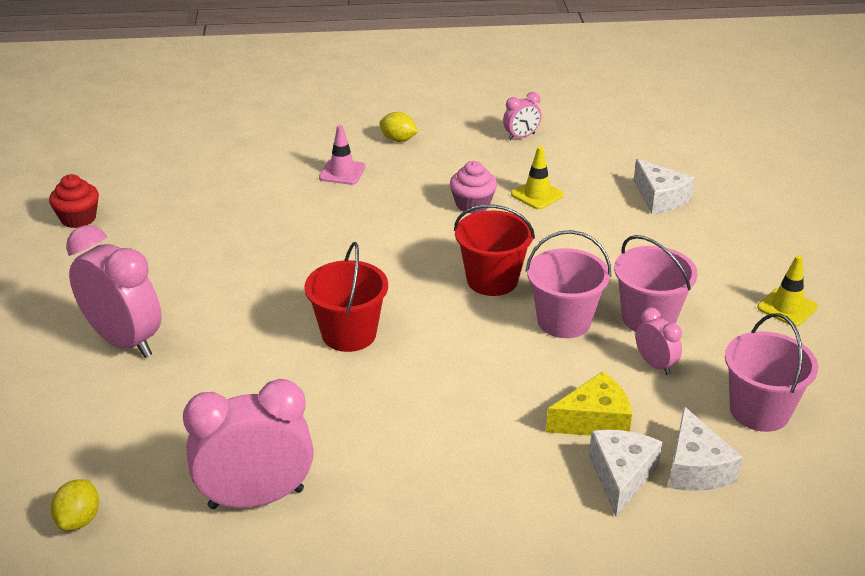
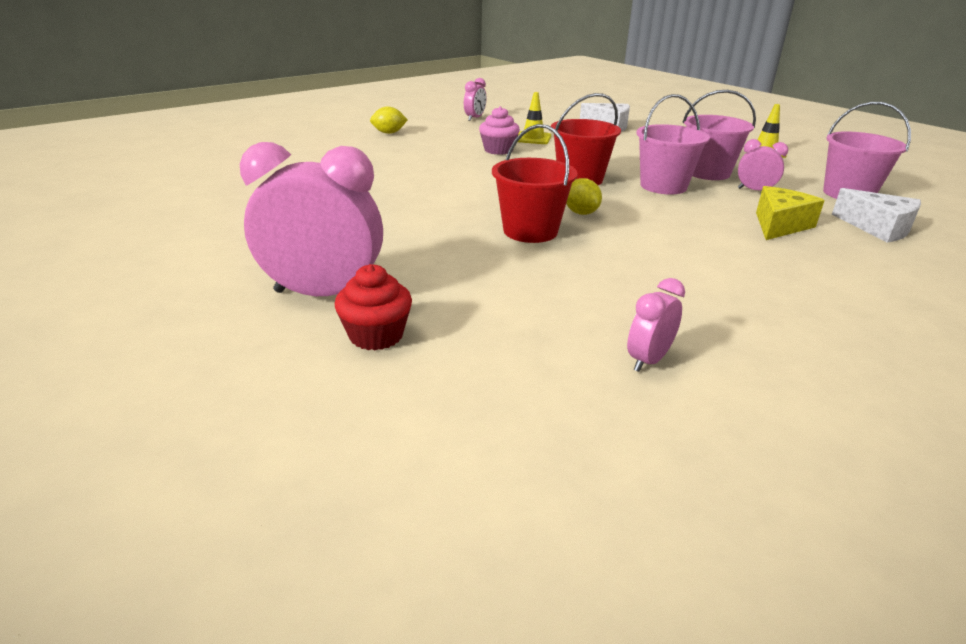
camera: 35 degrees left, 5 degrees down
red cupcake [49,174,99,228] -> red cupcake moved to [335,264,412,350]
yellow lemon [51,479,99,531] -> yellow lemon moved to [566,178,602,215]
pink clock [183,379,314,509] -> pink clock [627,278,685,372], size x0.48
pink traffic cone [319,125,366,185] -> none
white cheese [589,430,662,517] -> none

